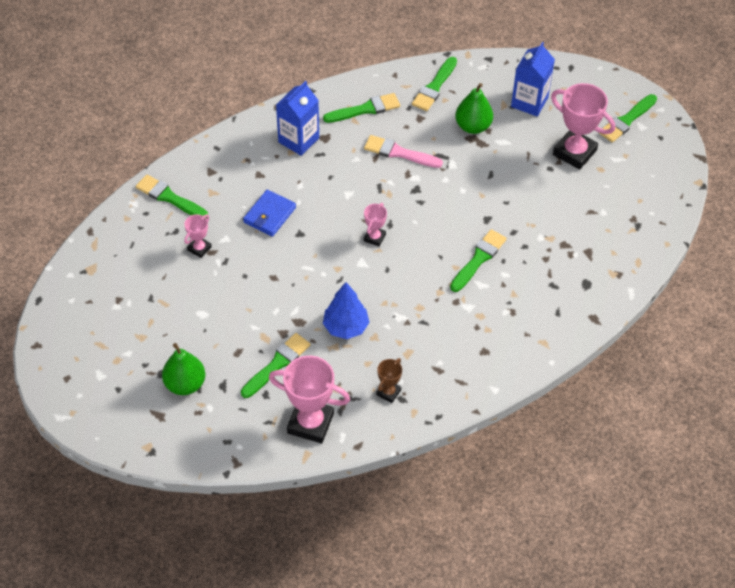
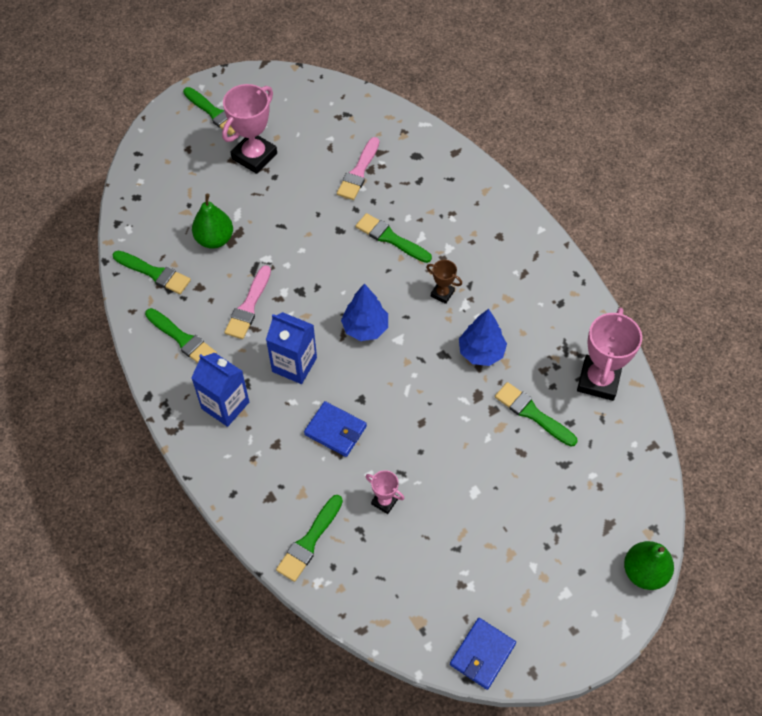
camera: 90 degrees left, 5 degrees up
green pear [162,343,205,395] -> green pear moved to [624,541,674,590]
green brush [323,93,400,123] -> green brush turned 150 degrees clockwise [145,308,217,363]
pink trophy [364,203,387,247] -> blue tree [341,284,388,341]
brown trophy [376,358,402,403] -> brown trophy moved to [426,260,462,304]
blue carton [511,42,555,117] -> blue carton moved to [266,312,317,384]
none -> pink brush [337,137,379,200]
none -> blue wallet [450,618,516,690]

